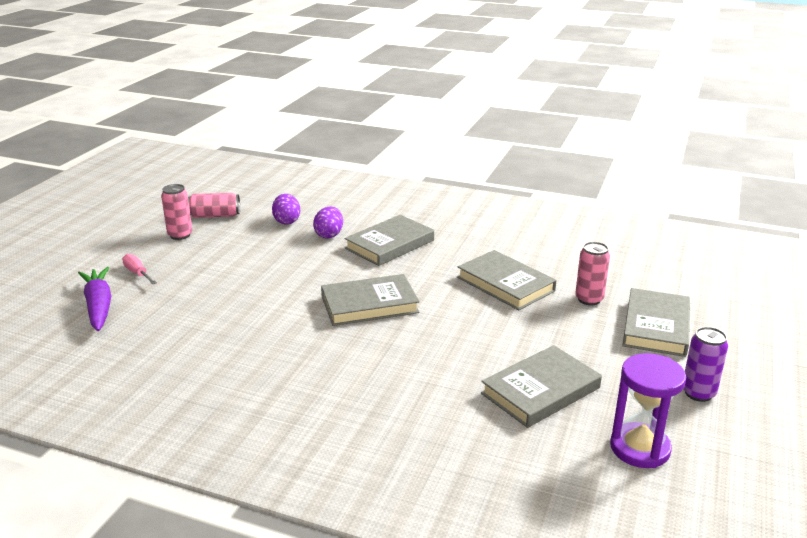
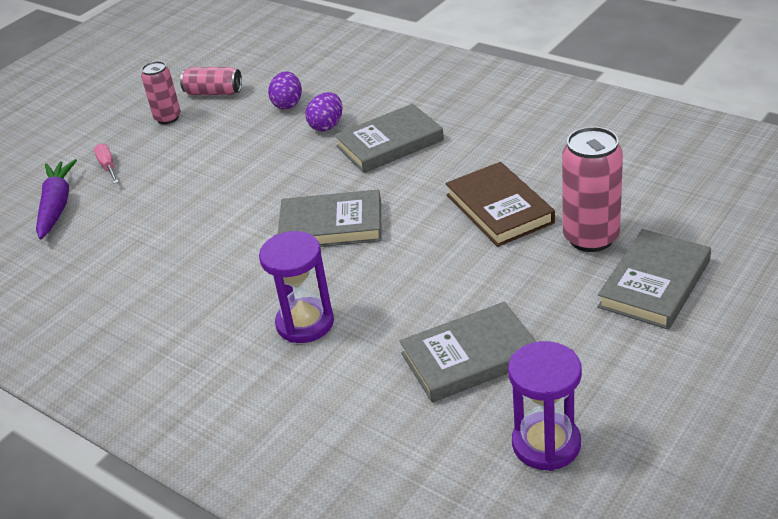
camera: 20 degrees right, 10 degrees up
grey book [457,250,556,310] -> brown book [446,162,555,247]
pink can [575,242,610,305] -> pink can [562,127,623,252], size x1.60
purple can [683,327,728,402] -> none
none -> purple hourglass [259,231,334,343]

